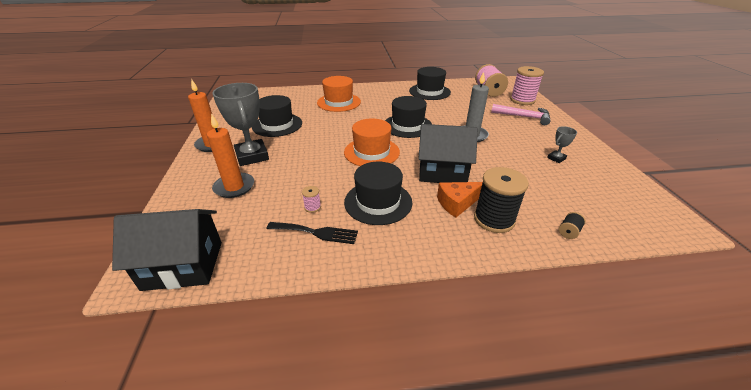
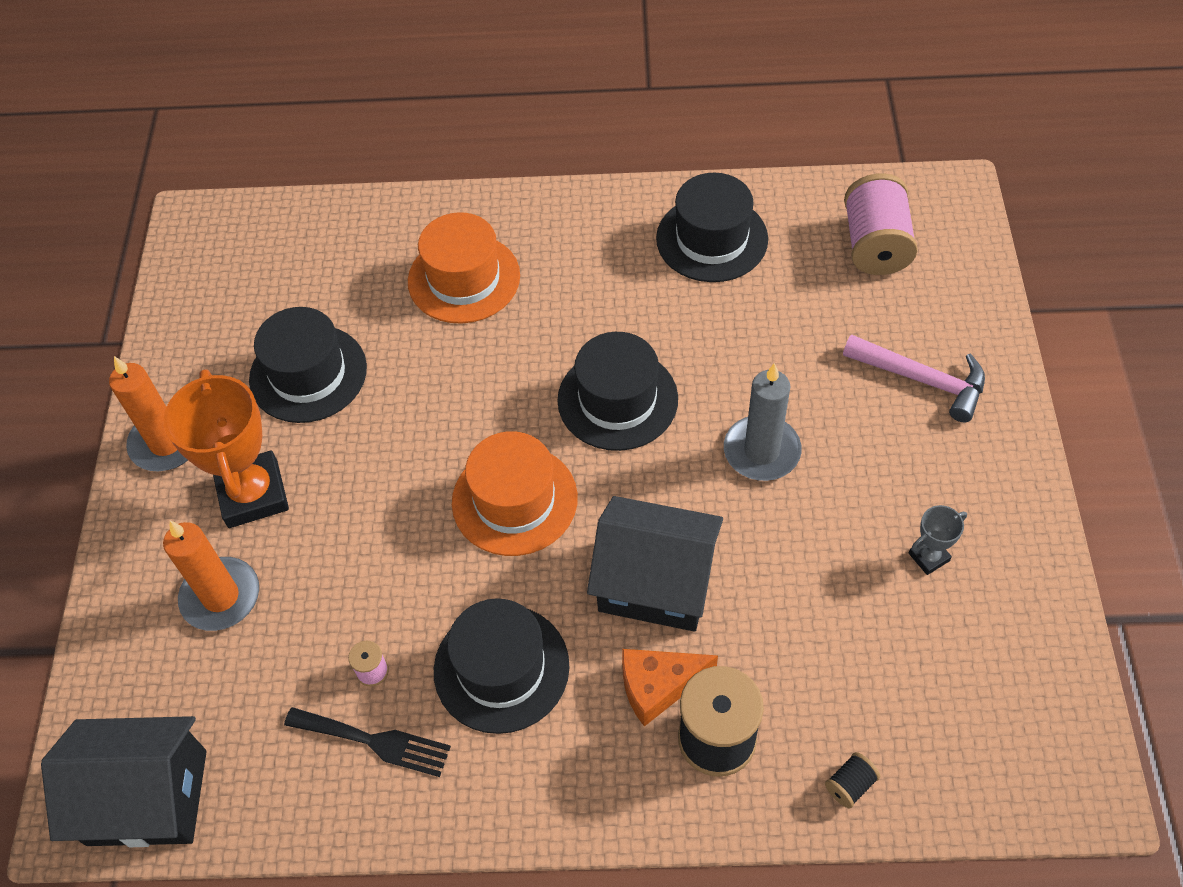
camera: 10 degrees right, 20 degrees up
grey trophy [212,83,269,166] -> orange trophy [163,369,289,528]
pink spool [510,66,544,105] -> none

